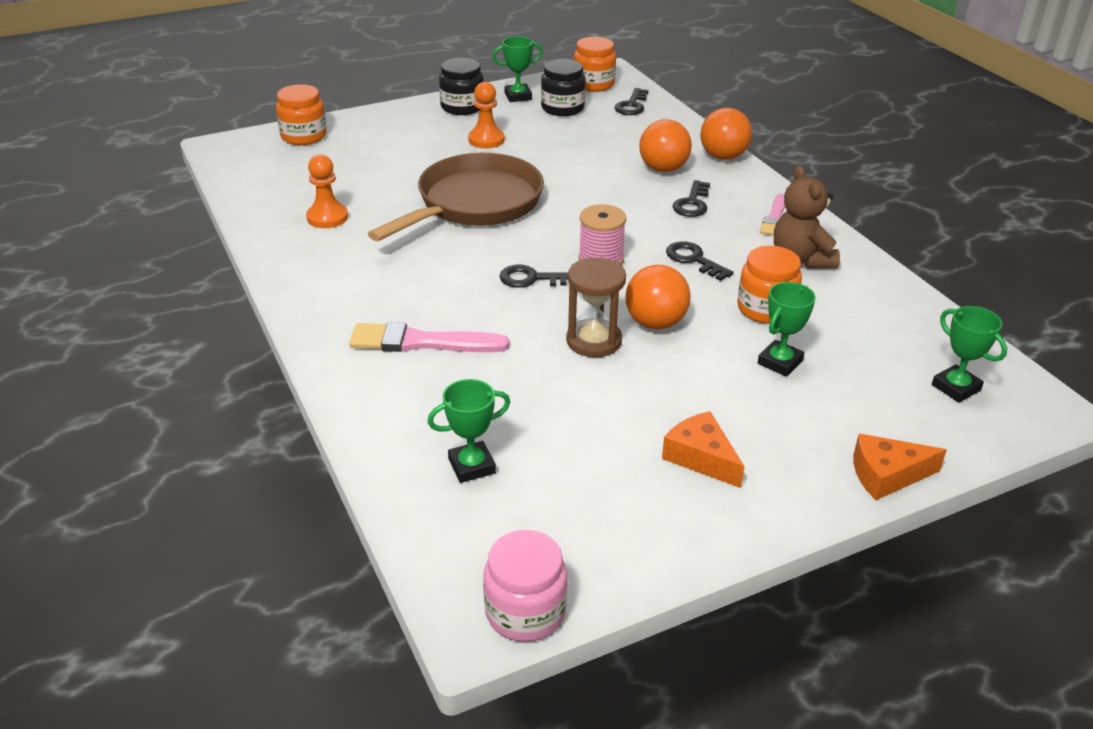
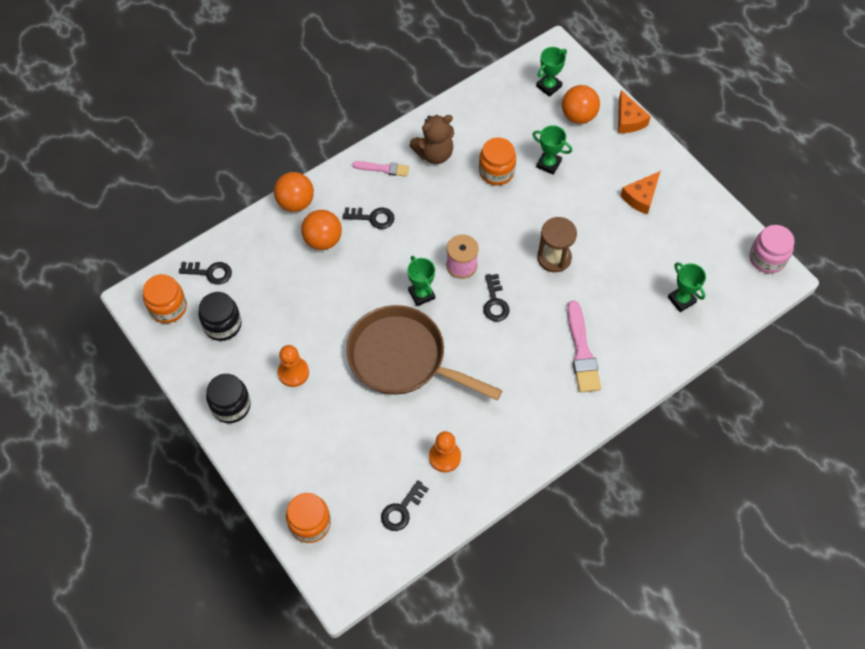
camera: 100 degrees left, 25 degrees up
green trophy [492,36,543,102] -> green trophy moved to [407,256,435,306]
orange ball [626,265,691,330] -> orange ball moved to [562,85,600,124]
black key [666,241,734,281] -> black key moved to [381,480,429,531]

